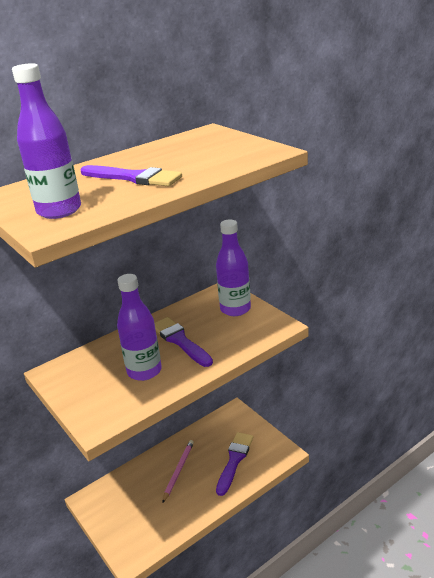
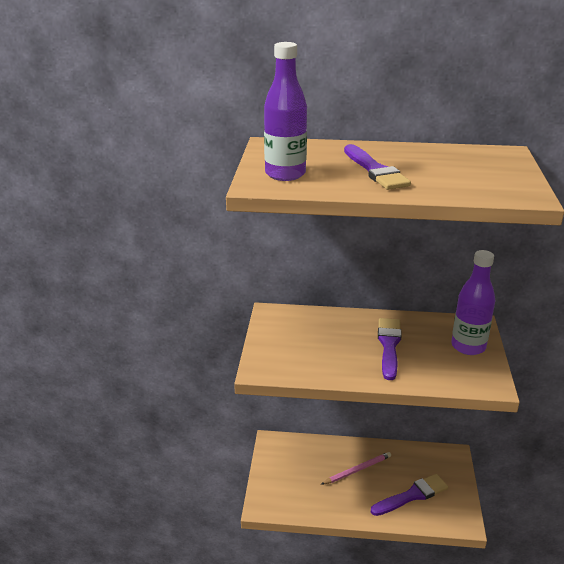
camera: 40 degrees right, 0 degrees up
purple bottle [117,274,162,381] -> none

